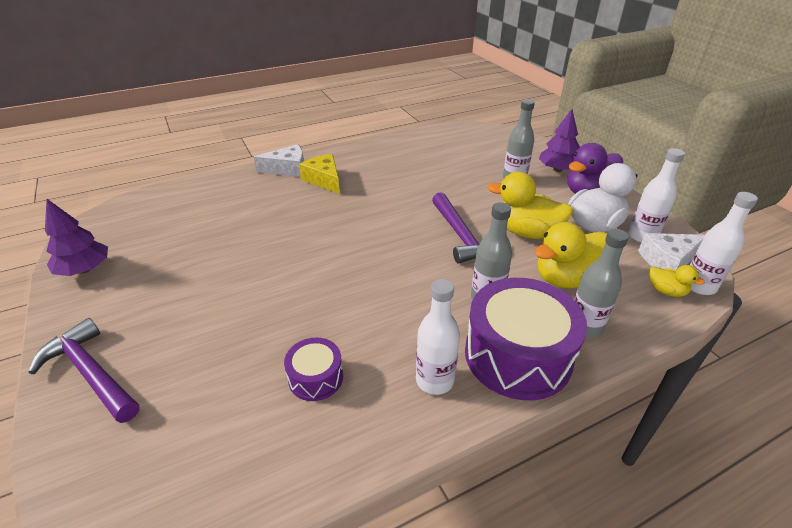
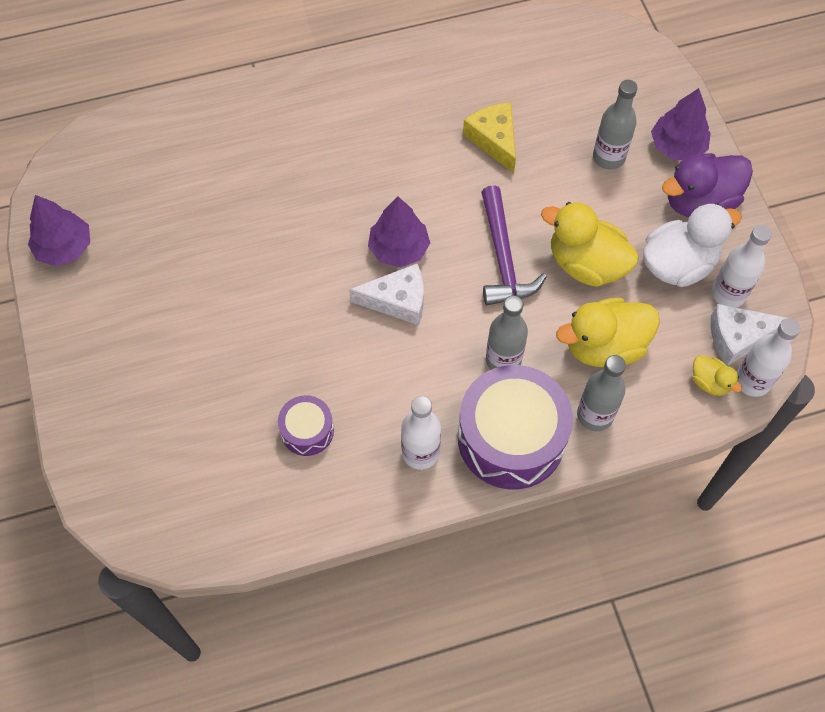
camera: 10 degrees right, 25 degrees up
purple hammer [29,318,139,423] -> none
white cheese [254,144,304,177] -> white cheese moved to [349,264,424,325]
yellow cheese [299,154,340,194] -> yellow cheese moved to [463,103,516,173]
none -> purple tree [368,197,430,268]

